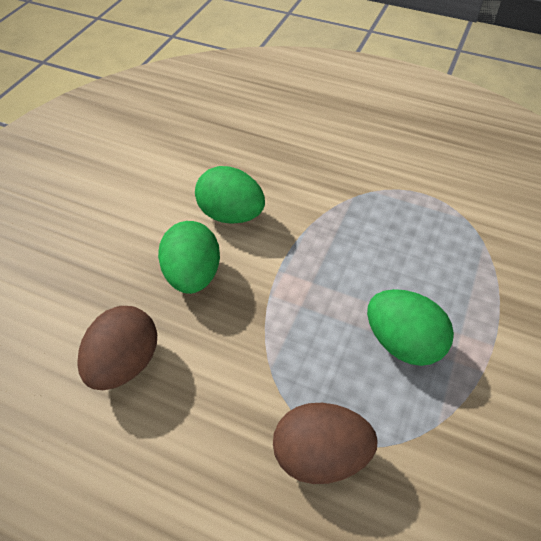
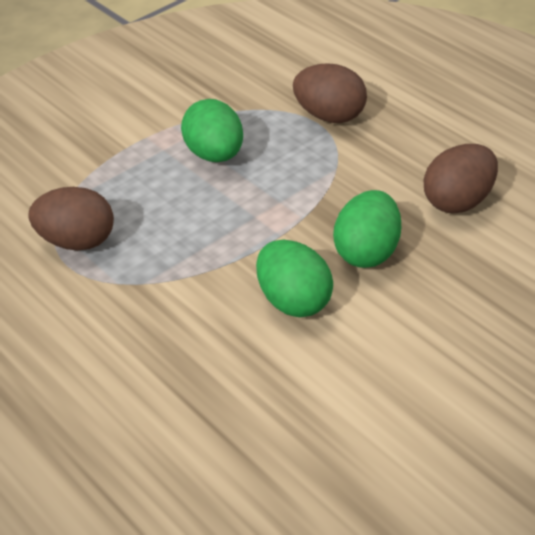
camera: 150 degrees left, 10 degrees down
none -> brown egg [28,187,114,251]

